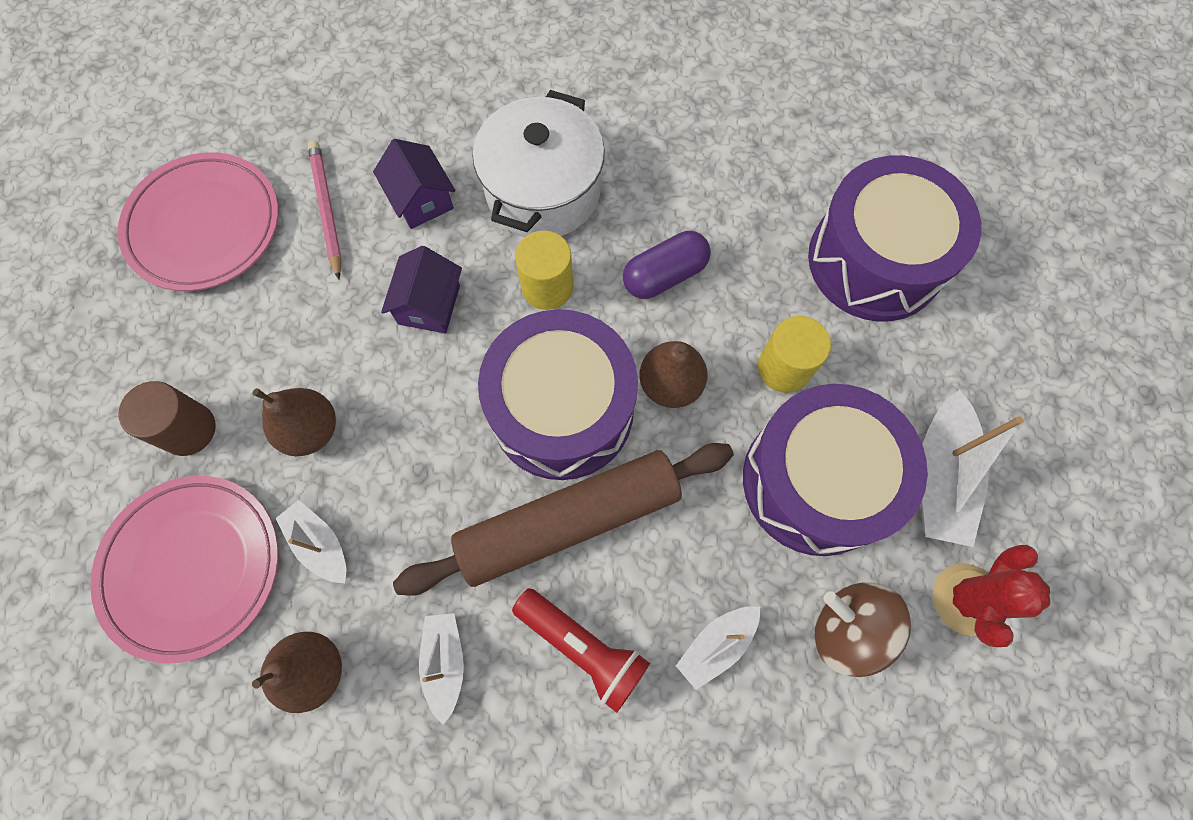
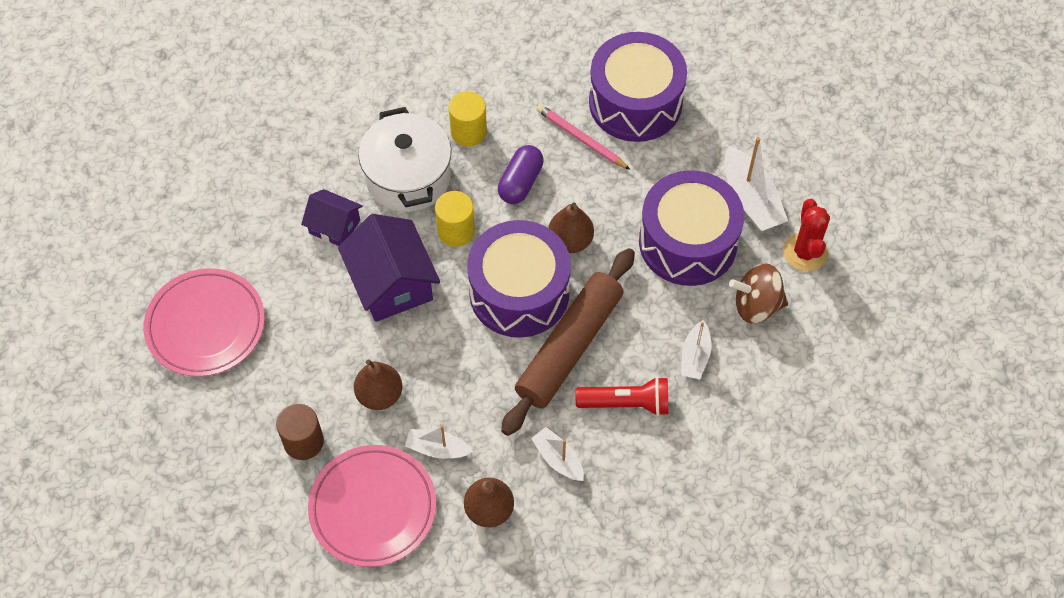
camera: 35 degrees left, 10 degrees down
pink pencil [308,141,342,280] -> pink pencil moved to [536,104,630,170]
purple house [381,246,462,333] -> purple house [338,214,440,322], size x1.69
yellow cylinder [758,316,831,393] -> yellow cylinder moved to [449,91,487,147]

